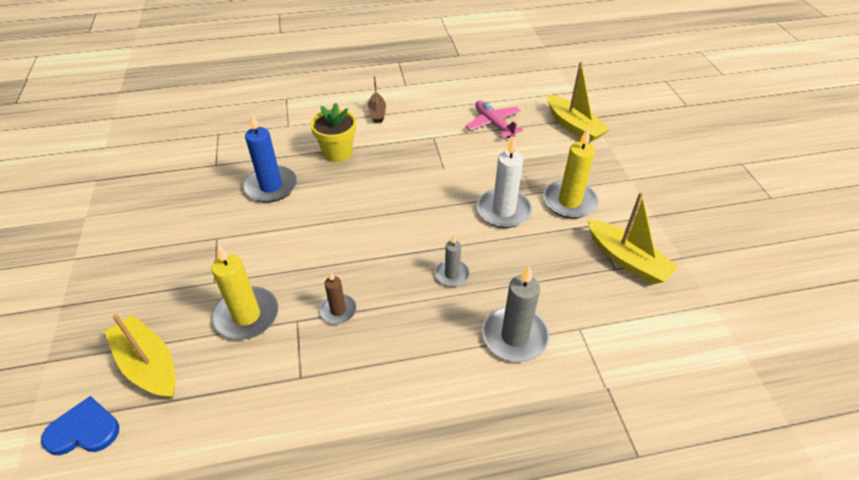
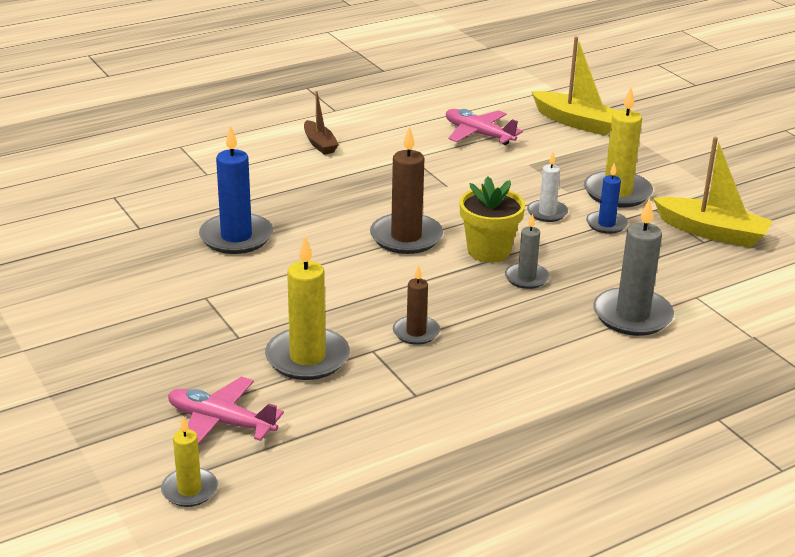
camera: 20 degrees left, 15 degrees down
blue heart [41,396,119,455] -> yellow candle [161,416,218,507]
yellow boat [104,314,175,398] -> pink plane [168,377,284,444]
yellow flower pot [311,103,356,162] -> yellow flower pot moved to [459,176,525,263]
white candle [477,137,532,228] -> white candle [527,152,568,222], size x0.58
none -> brown candle [370,126,443,254]
none -> blue candle [586,163,628,234]

